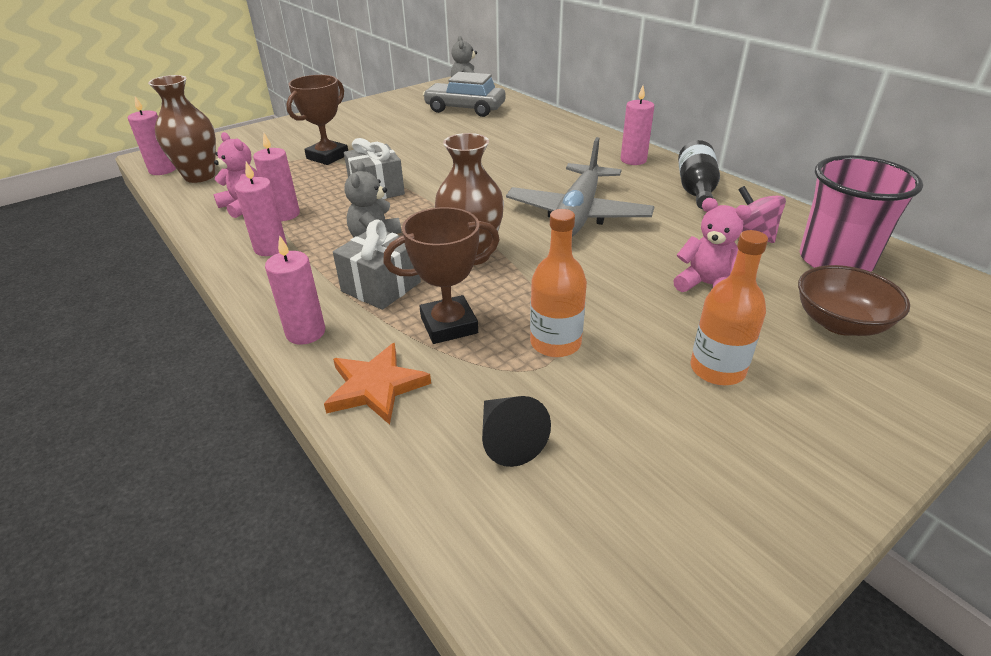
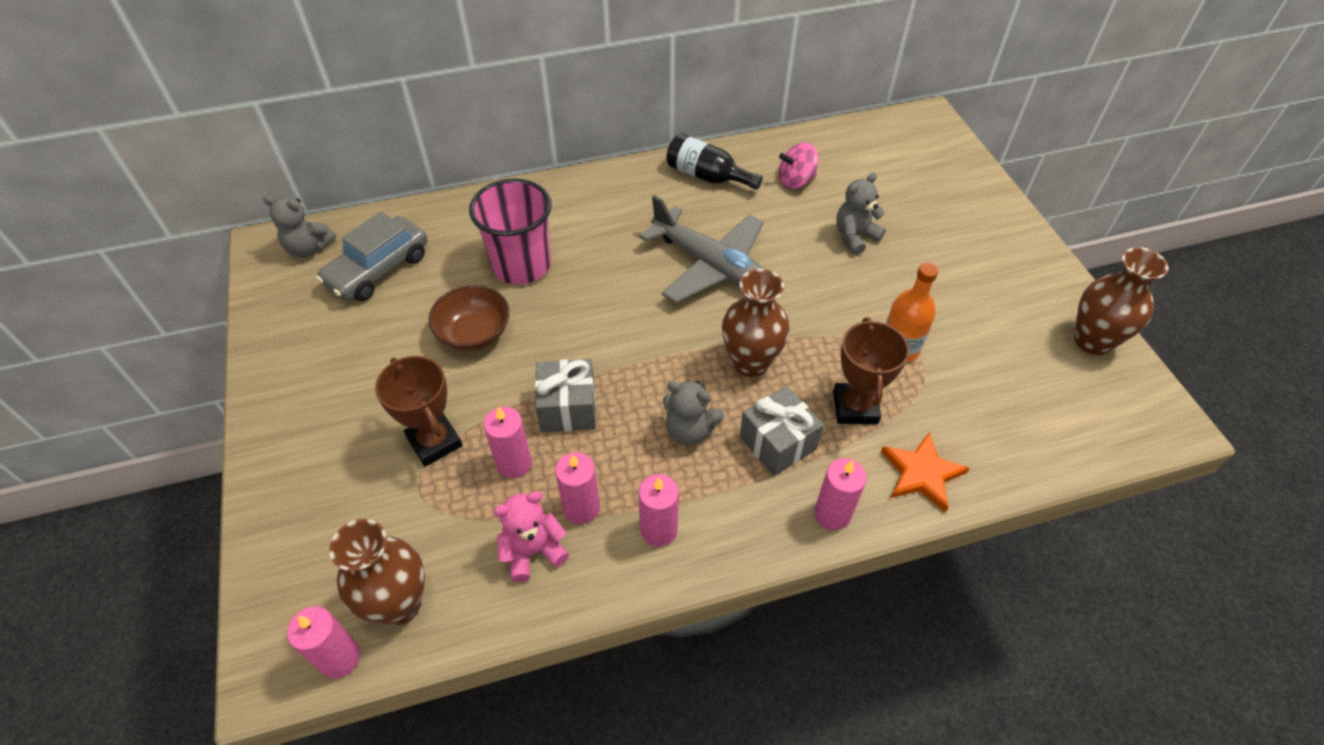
camera: 70 degrees left, 15 degrees up
black cone [482,396,551,467] -> none
pink candle [621,85,654,165] -> pink candle moved to [483,407,532,478]
pink teddy bear [673,198,752,292] -> grey teddy bear [836,172,886,255]
orange bottle [690,230,768,385] -> none
brown bowl [798,265,910,336] -> brown bowl moved to [428,285,510,351]
pink cup [800,155,923,272] -> pink cup moved to [469,179,552,284]
none -> brown vase [1074,247,1169,355]

